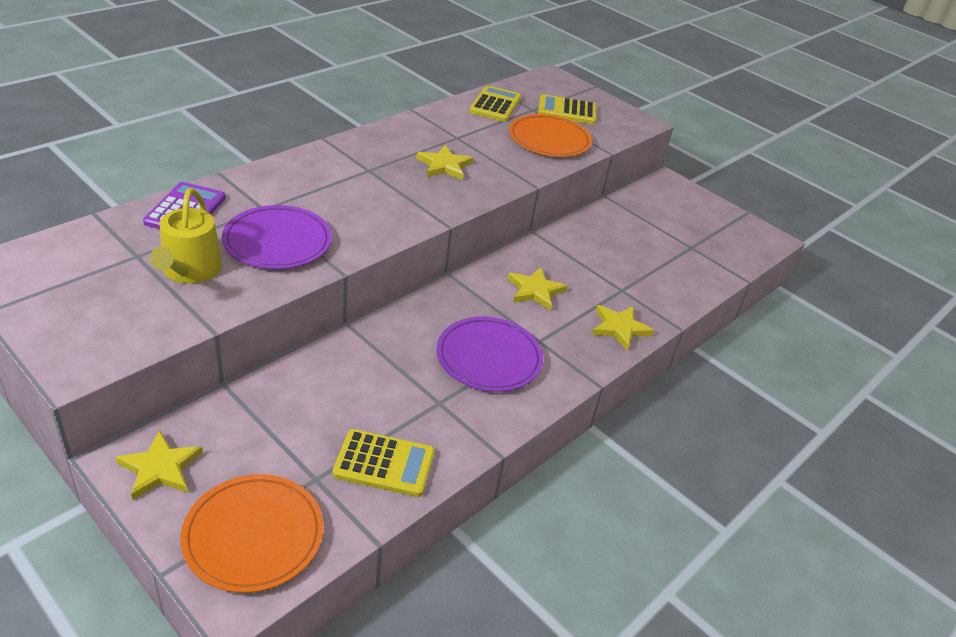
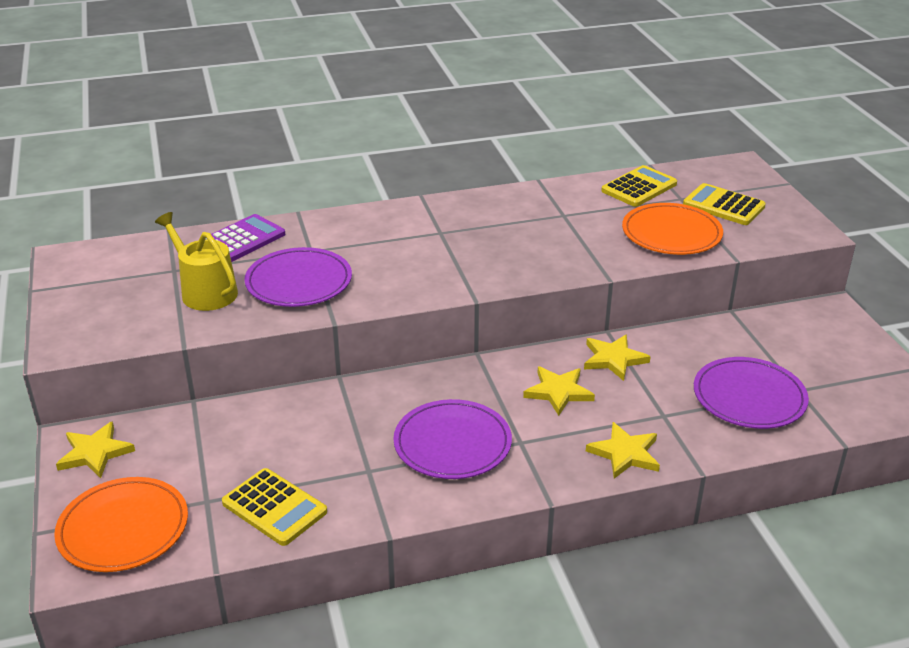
camera: 35 degrees right, 5 degrees down
yellow watering can [150,188,222,284] -> yellow watering can turned 105 degrees clockwise [155,212,238,311]
yellow star [416,145,473,180] -> yellow star moved to [584,334,651,381]
none -> purple plate [694,357,809,429]

